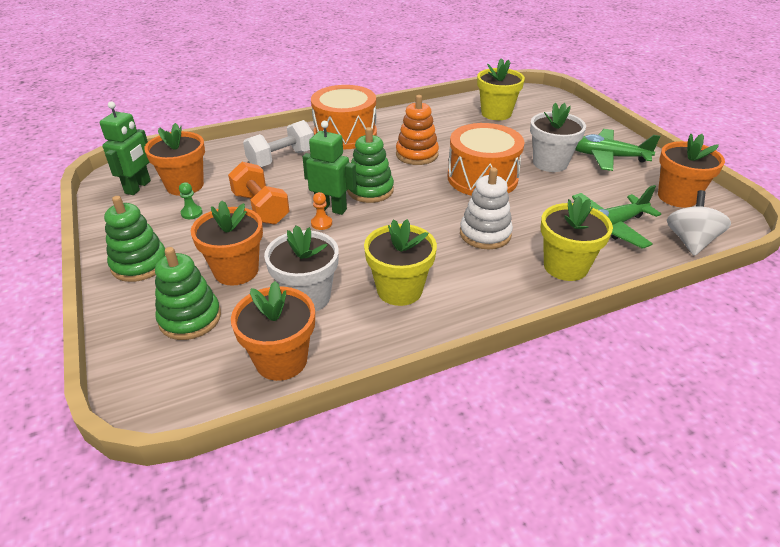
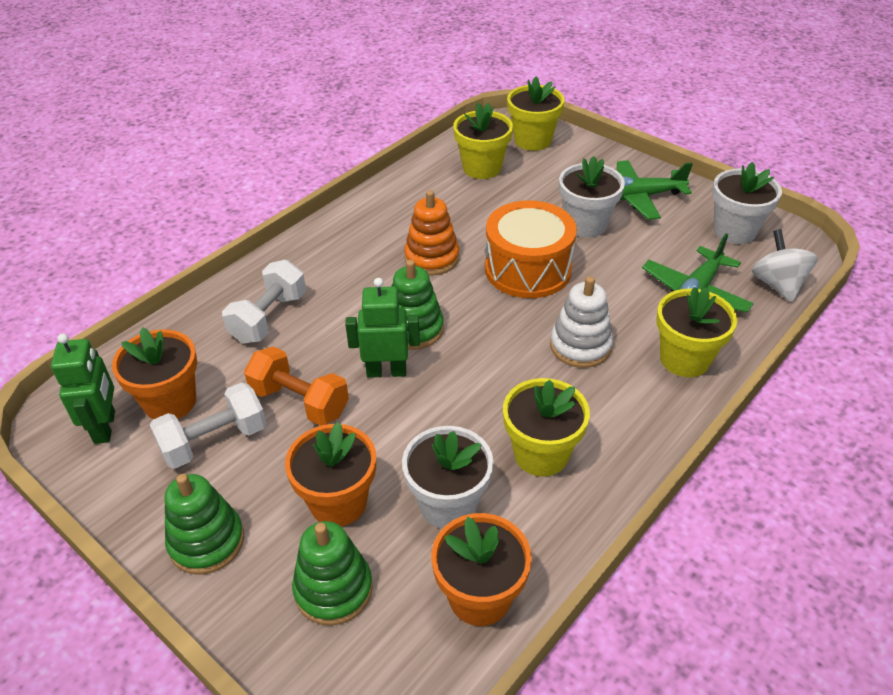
camera: 25 degrees left, 5 degrees up
green pawn [179,182,203,219] -> white dumbbell [150,382,267,469]
orange drum [311,85,377,149] -> none
orange pawn [311,192,332,230] -> none
orange flower pot [658,134,725,208] -> white flower pot [712,162,782,244]
none -> yellow flower pot [507,76,565,151]

